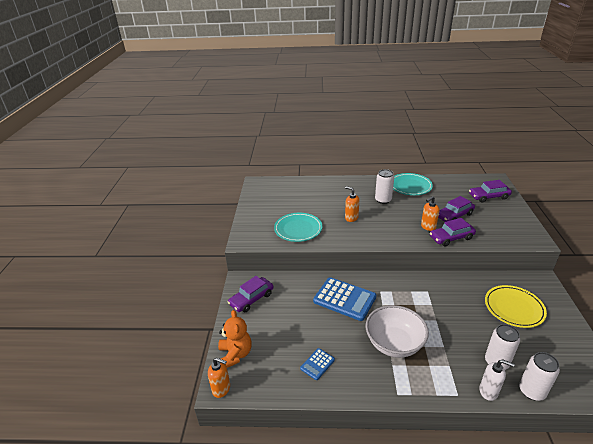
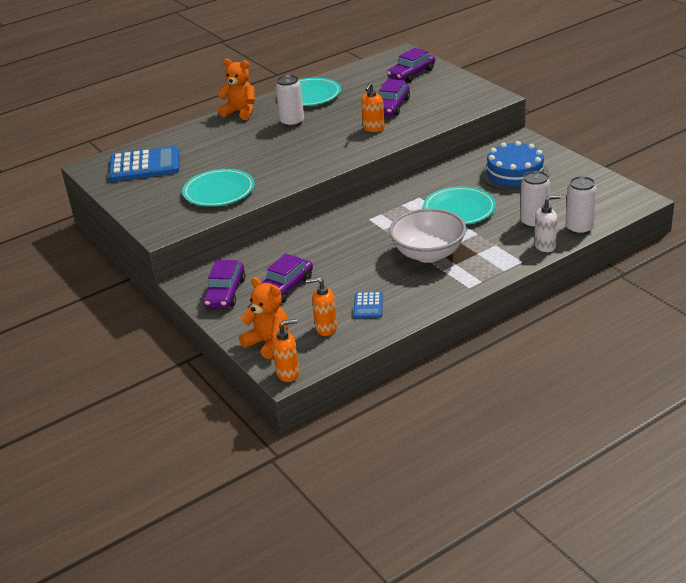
camera: 35 degrees left, 0 degrees up
blue calculator [313,277,376,321] -> blue calculator moved to [109,146,179,182]
orange soap dispenser [345,186,359,222] -> orange soap dispenser moved to [306,277,337,336]
purple car [430,218,476,246] -> purple car moved to [261,253,313,303]
yellow plate [485,285,547,328] -> blue cake [481,141,549,192]
none -> orange teddy bear [217,59,255,120]
none -> turquoise plate [423,186,496,225]

